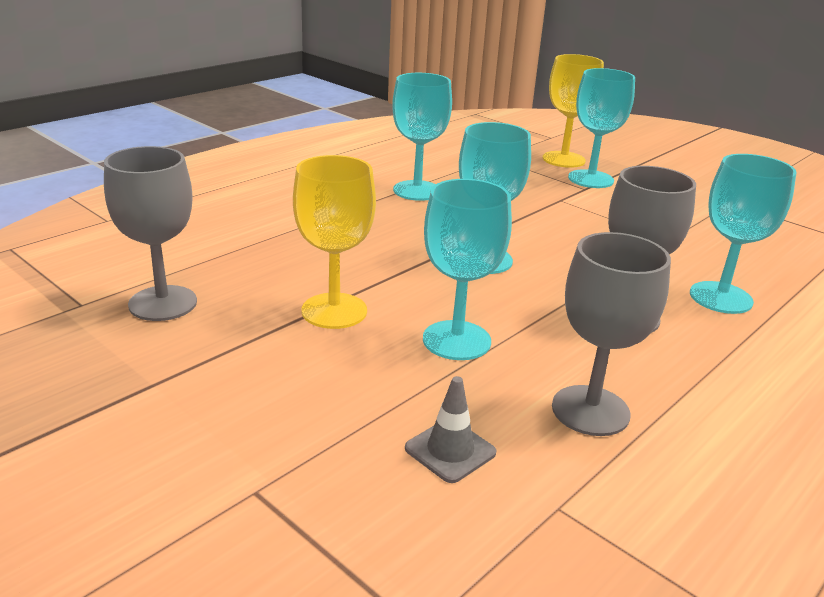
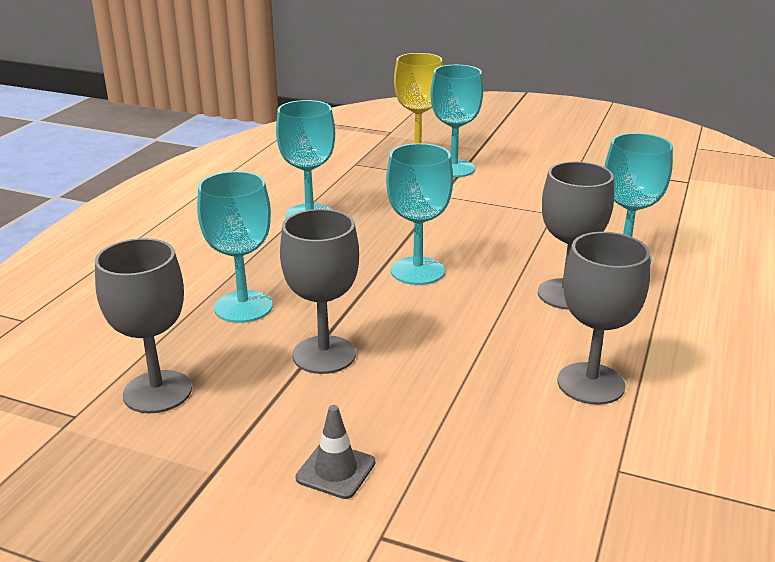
camera: 20 degrees left, 0 degrees up
yellow goblet [293,155,376,329] -> grey goblet [280,209,359,374]
grey traffic cone [405,376,496,483] -> grey traffic cone moved to [295,405,375,499]
turquoise goblet [423,179,512,360] -> turquoise goblet moved to [197,171,273,323]

